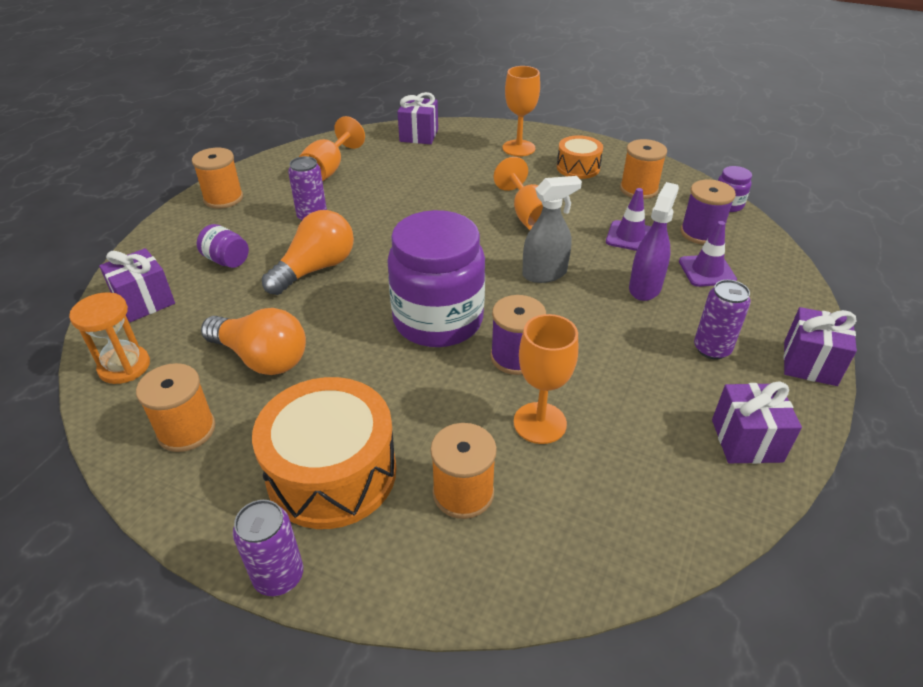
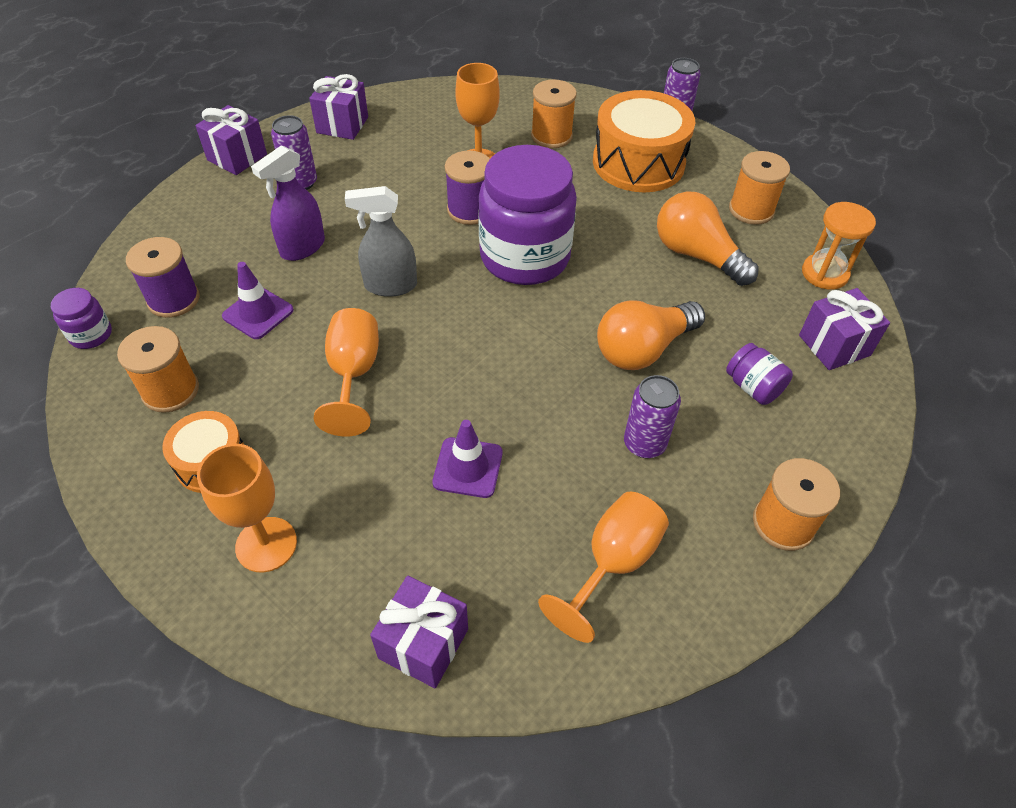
camera: 165 degrees left, 10 degrees up
purple traffic cone [679,221,737,287] -> purple traffic cone moved to [432,420,503,498]

